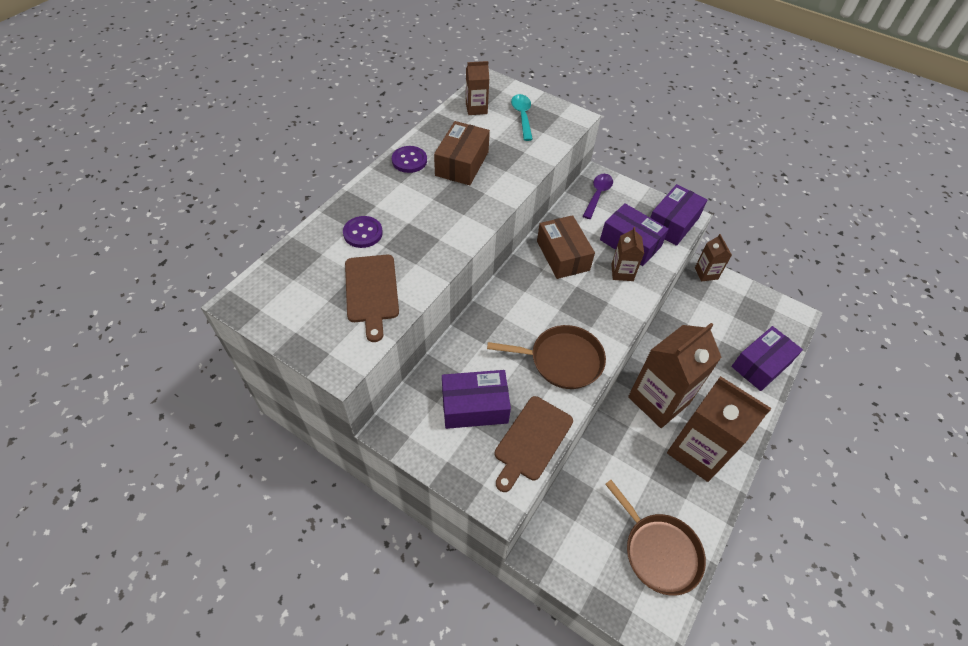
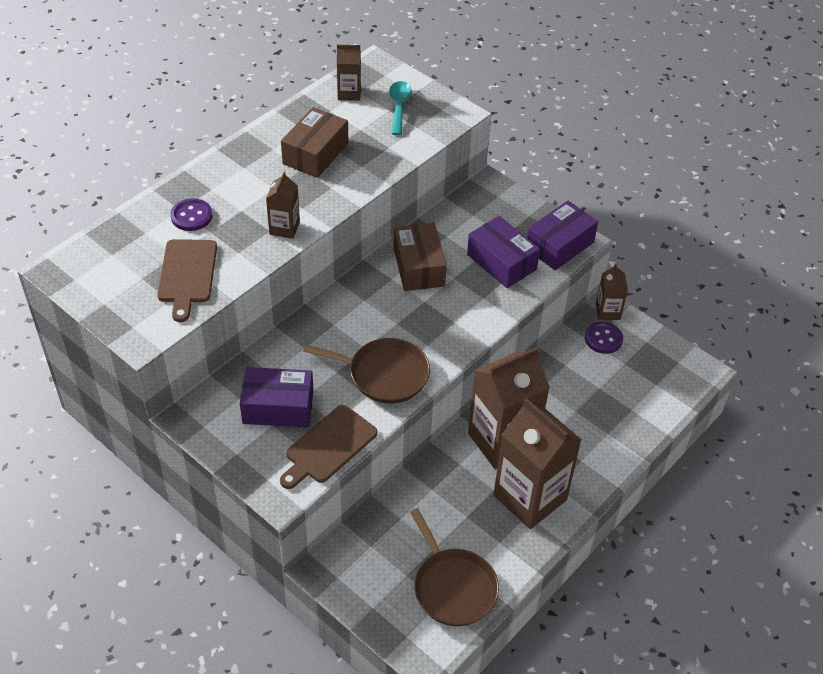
camera: 10 degrees right, 5 degrees down
purple button [392,146,427,173] -> purple button moved to [585,322,623,354]
purple spoon [583,174,613,219] -> none
brown carton [611,227,644,281] -> brown carton moved to [266,172,300,239]
purple box [732,326,803,391] -> none

